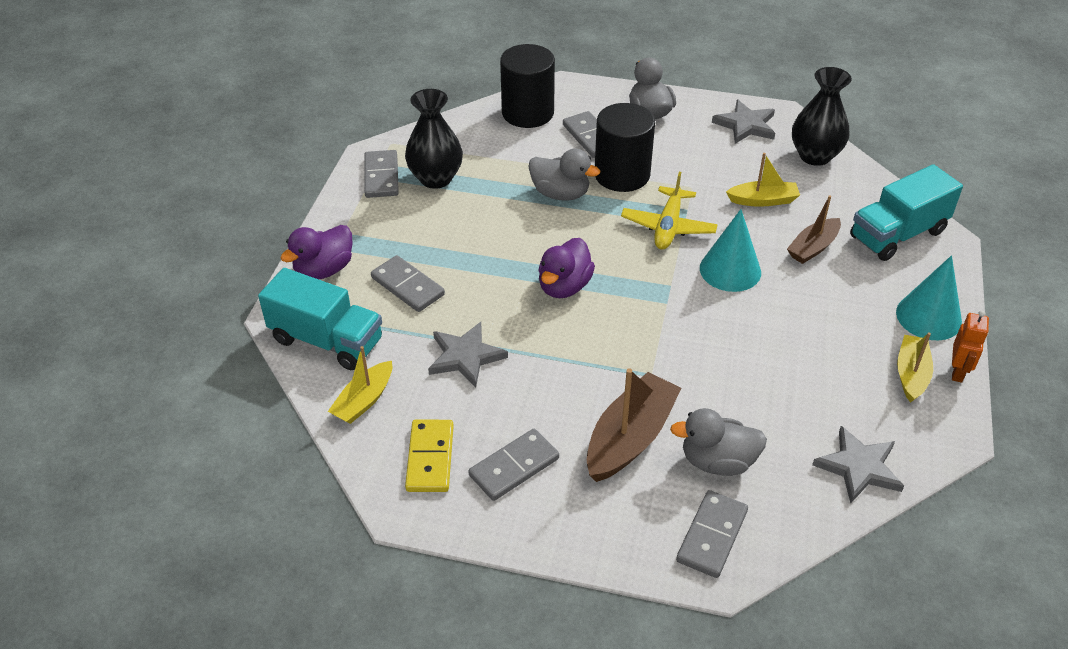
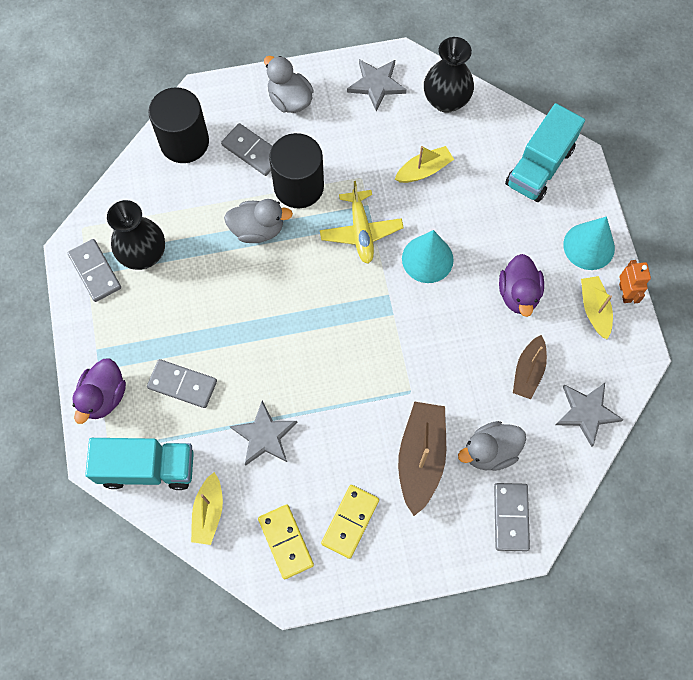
camera: 25 degrees left, 25 degrees up
grey domino [469,429,559,501] -> yellow domino [321,485,379,559]
purple duck [538,238,595,298] -> purple duck moved to [499,254,544,317]
brown boat [787,195,841,264] -> brown boat moved to [513,335,547,399]

